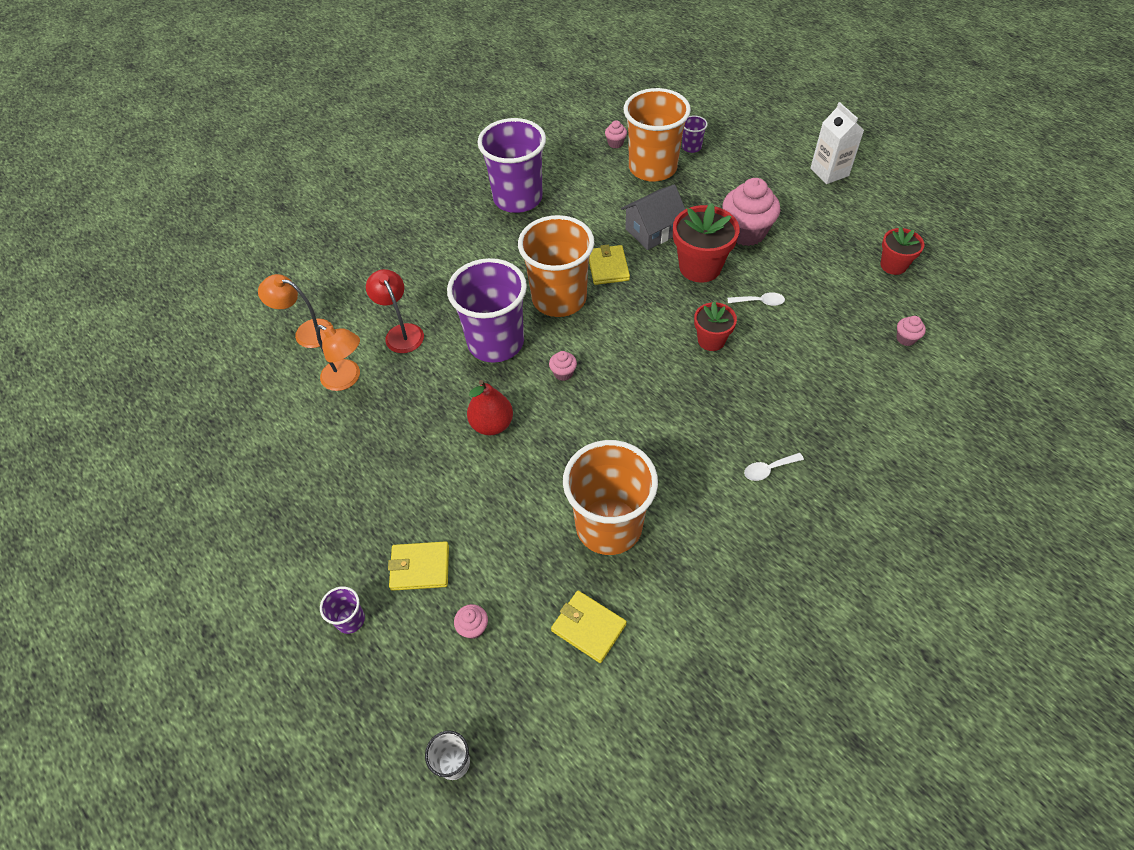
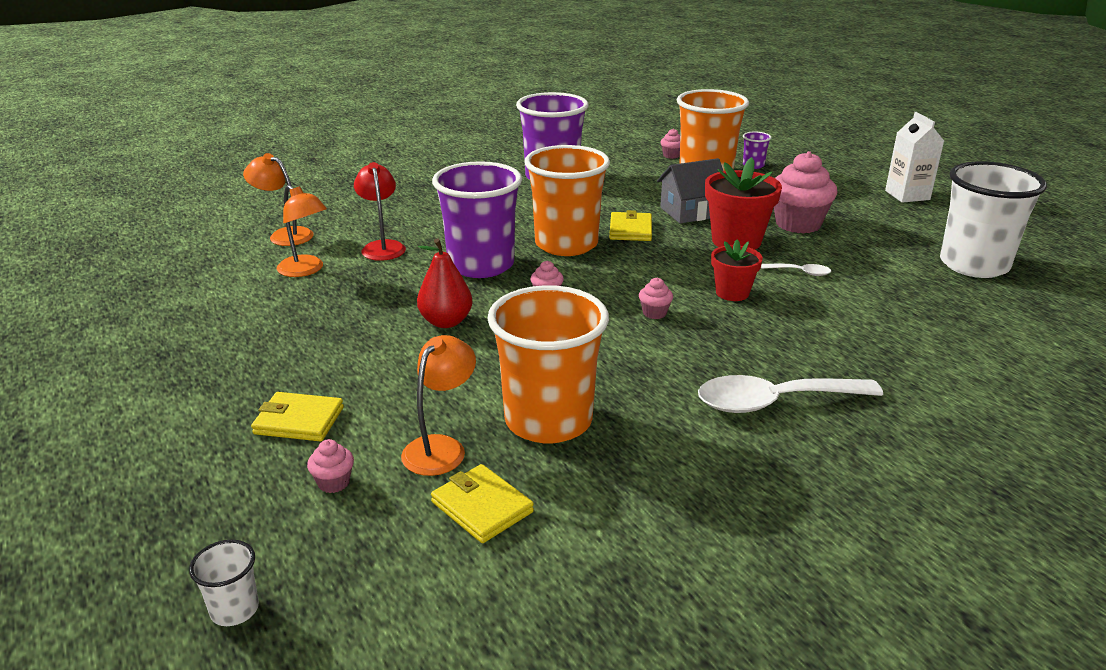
camera: 10 degrees right, 25 degrees down
purple cup [320,587,365,634] -> none
white spoon [744,453,804,481] -> white spoon [698,375,883,413], size x2.20
red flower pot [881,226,924,275] -> white cup [940,161,1047,278]
pink cupcake [897,316,926,346] -> pink cupcake moved to [639,278,673,319]
none -> orange lamp [401,335,476,476]

